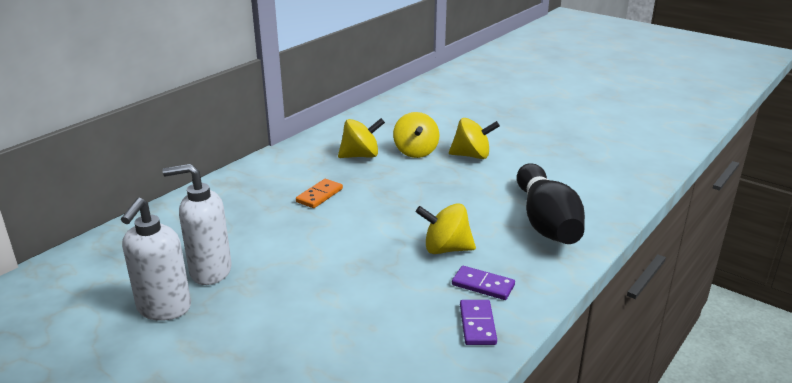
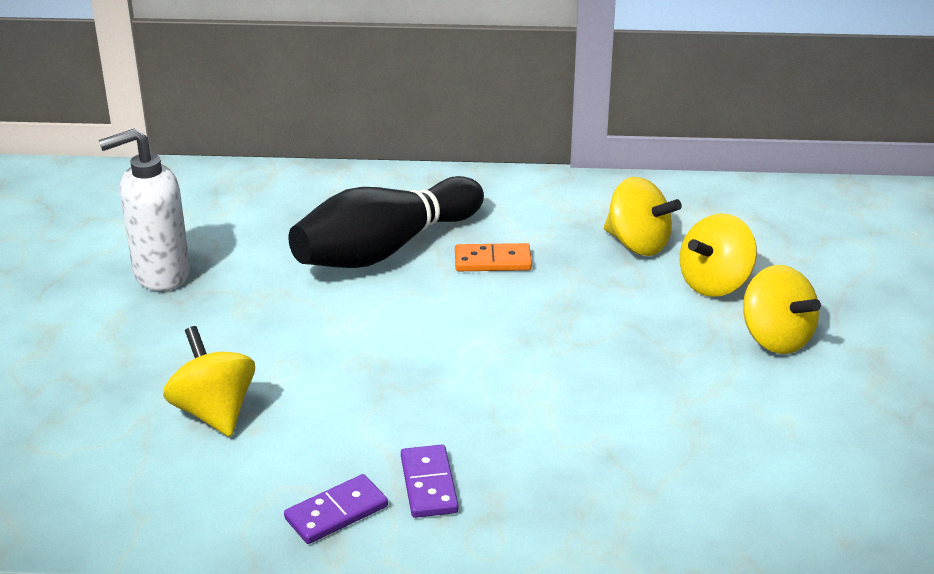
camera: 55 degrees right, 5 degrees up
white soap dispenser [162,164,232,285] -> none
yellow spinning top [416,203,476,254] -> yellow spinning top moved to [163,326,255,437]
black bowling pin [517,163,585,244] -> black bowling pin moved to [288,176,484,268]

